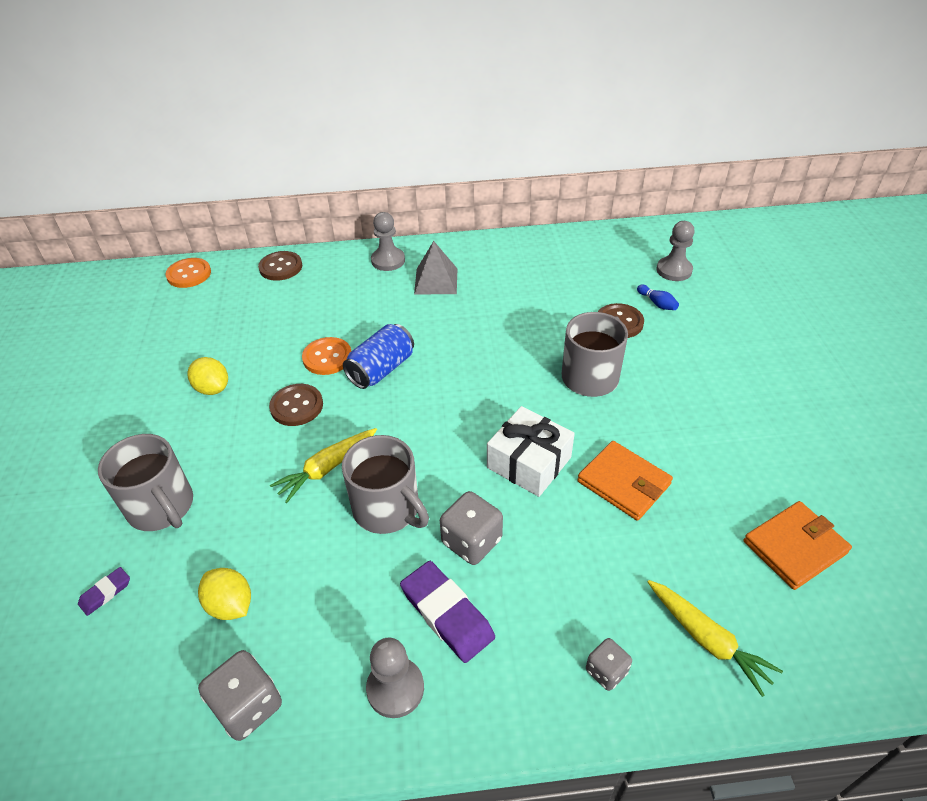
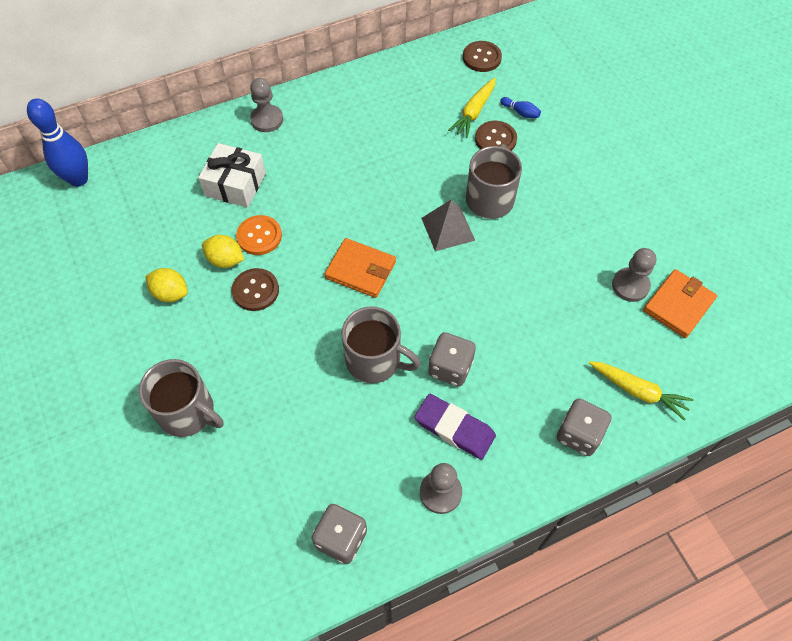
camera: 20 degrees left, 15 degrees up
purple eraser [78,567,130,616] -> none
orange button [165,258,211,288] -> blue bowling pin [27,98,88,187]
yellow lemon [198,568,251,620] -> yellow lemon moved to [202,235,244,268]
brown button [258,251,302,281] -> brown button moved to [463,41,502,72]
yellow carrot [270,428,377,503] -> yellow carrot moved to [448,77,496,138]
blue can [343,324,414,389] -> none
grey pyramid [414,241,457,295] -> grey pyramid moved to [421,200,475,251]
white gift [487,406,575,497] -> white gift moved to [198,143,266,208]
orange wallet [577,441,673,521] -> orange wallet moved to [325,238,396,298]
grey dice [586,638,632,691] -> grey dice [557,399,611,456], size x1.64
grey pawn [656,221,695,281] -> grey pawn moved to [612,248,656,302]

